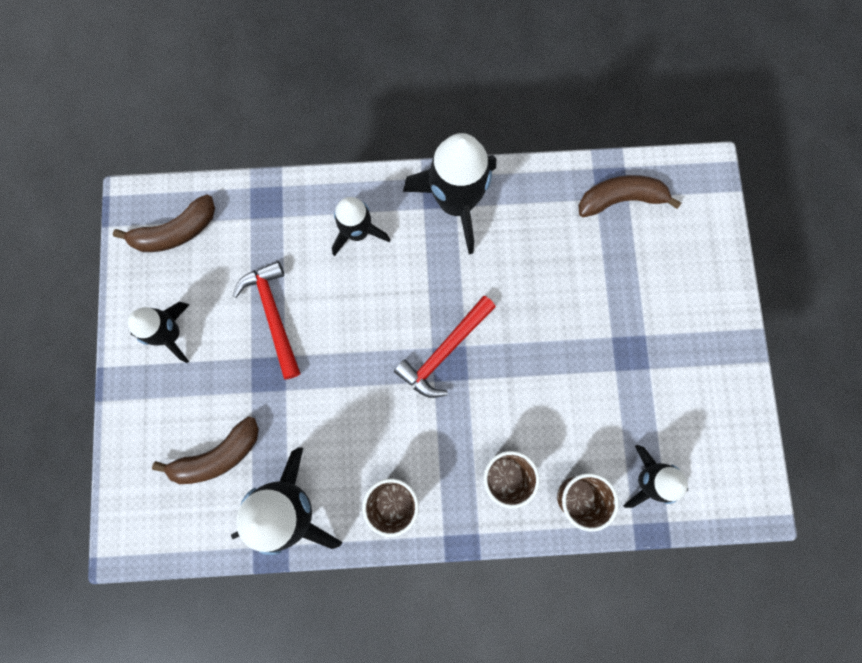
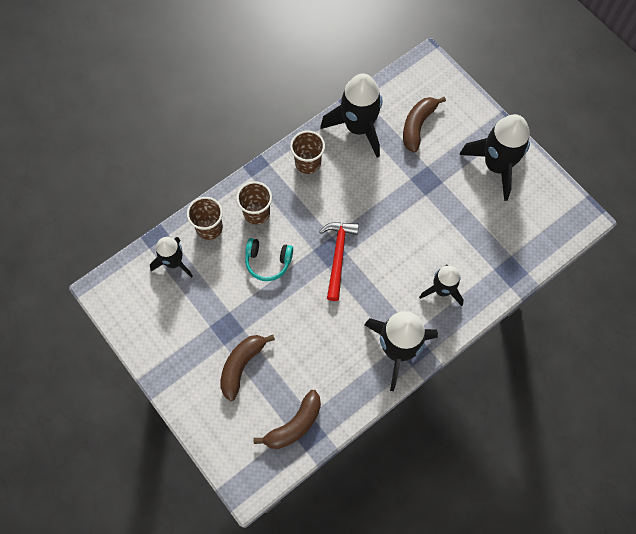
camera: 145 degrees right, 10 degrees down
brown banana [113,194,215,252] -> brown banana moved to [220,335,275,401]
black rocket [128,302,189,363] -> black rocket [459,114,530,201], size x1.66
red hammer [233,261,301,379] -> none
none -> turquoise headphones [245,238,293,281]

